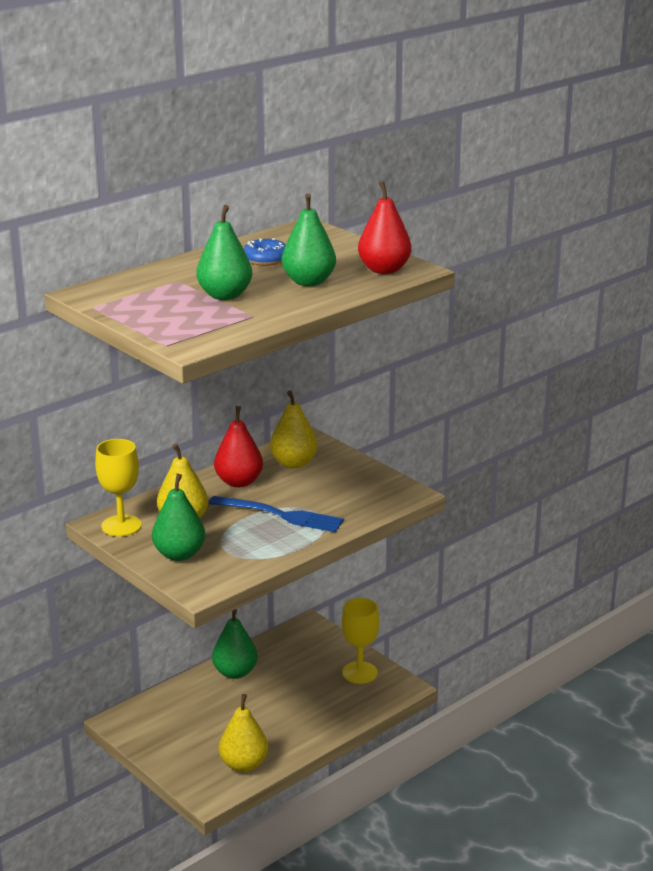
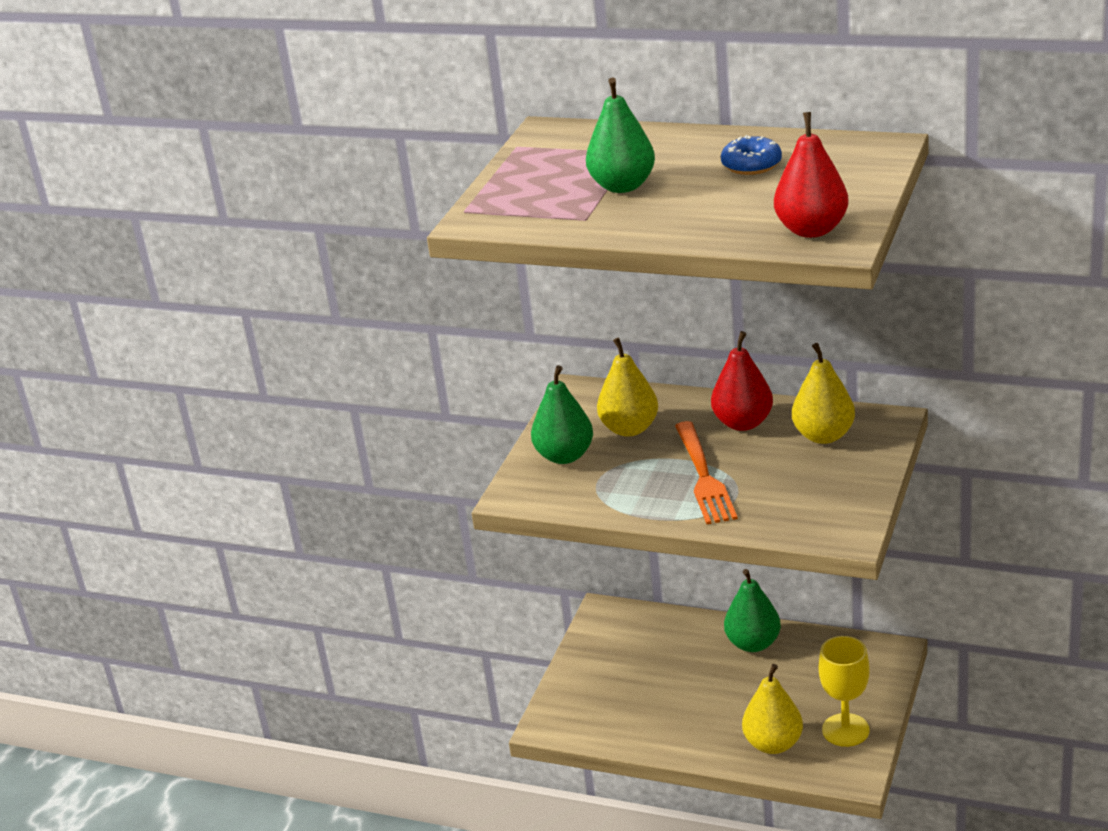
camera: 65 degrees right, 5 degrees up
yellow goblet [95,439,142,536] -> none
blue fork [209,496,344,532] -> orange fork [675,421,738,524]
yellow pear [219,694,268,772] -> yellow pear moved to [742,664,803,754]
green pear [282,193,336,286] -> none

